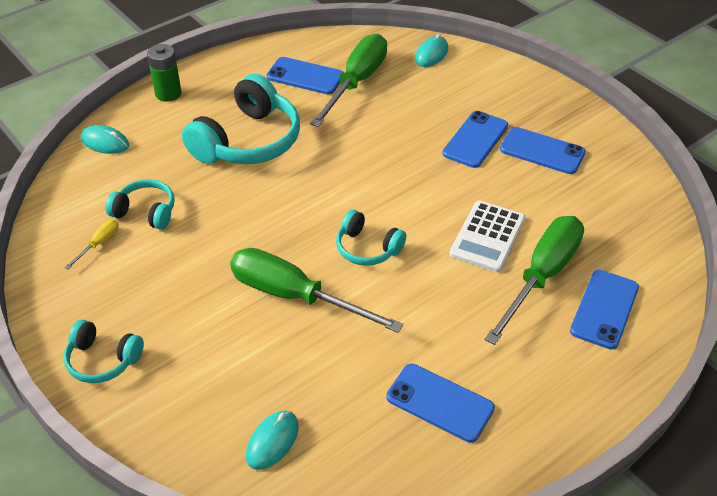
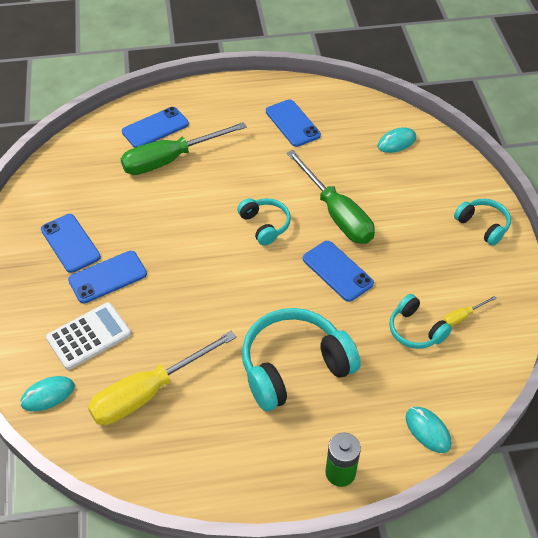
camera: 150 degrees left, 5 degrees up
blue phone [267,57,344,95] -> blue phone moved to [303,241,374,302]
green screwdriver [310,34,387,127] -> yellow screwdriver [88,331,236,425]
white calculator [449,201,525,272] -> white calculator moved to [46,302,131,370]

